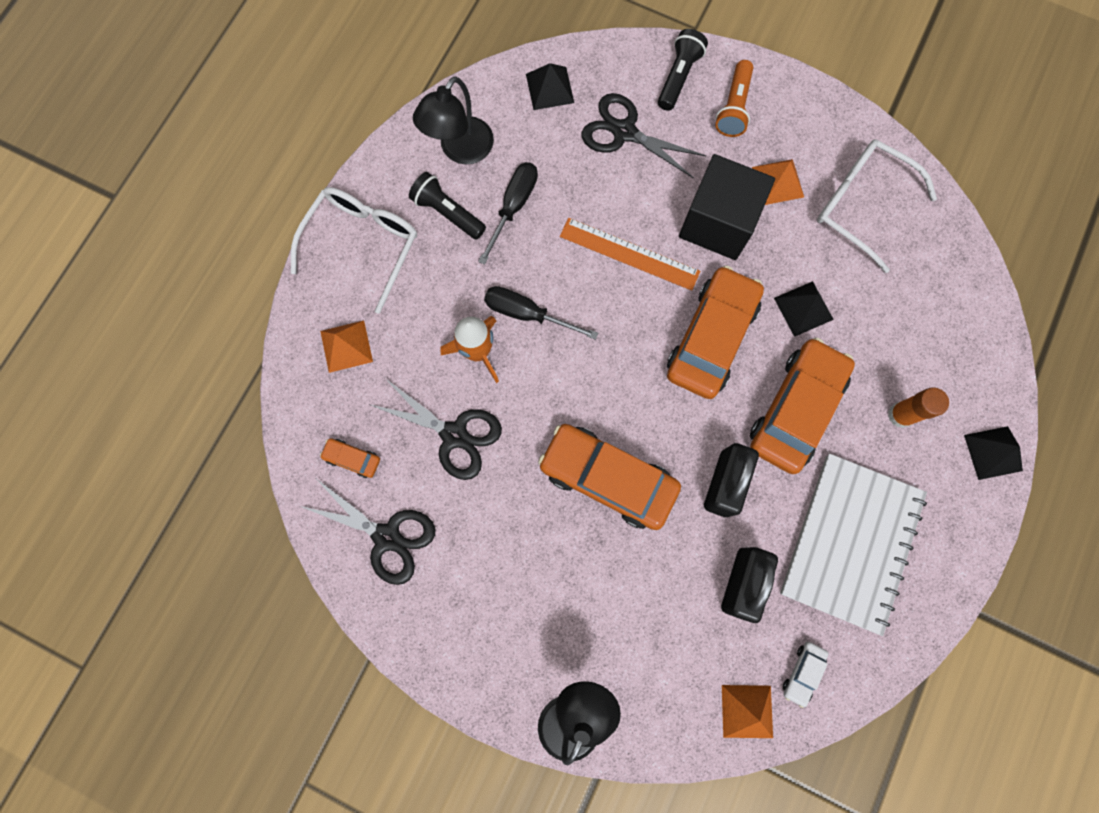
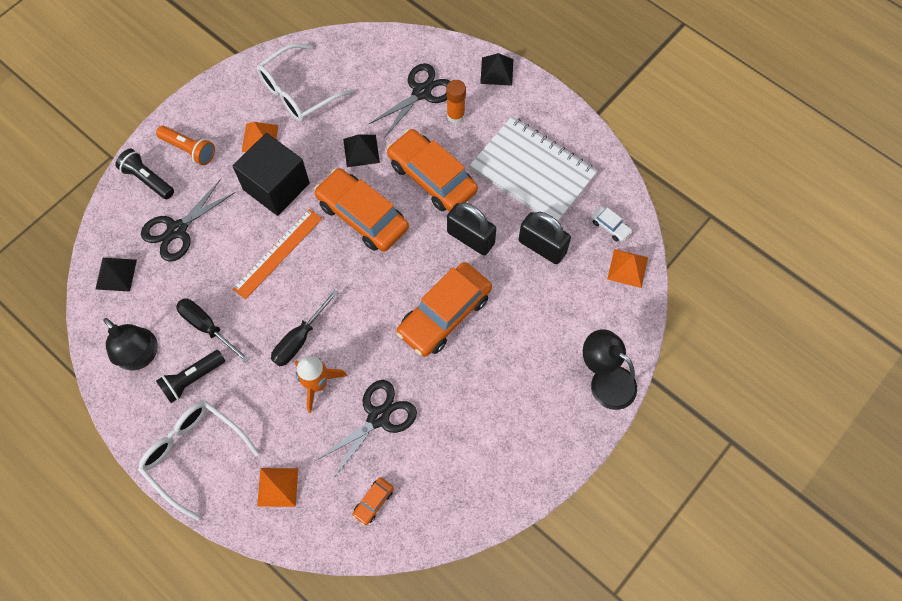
camera: 75 degrees left, 10 degrees down
black scissors [300,479,435,585] -> black scissors moved to [369,63,450,138]

